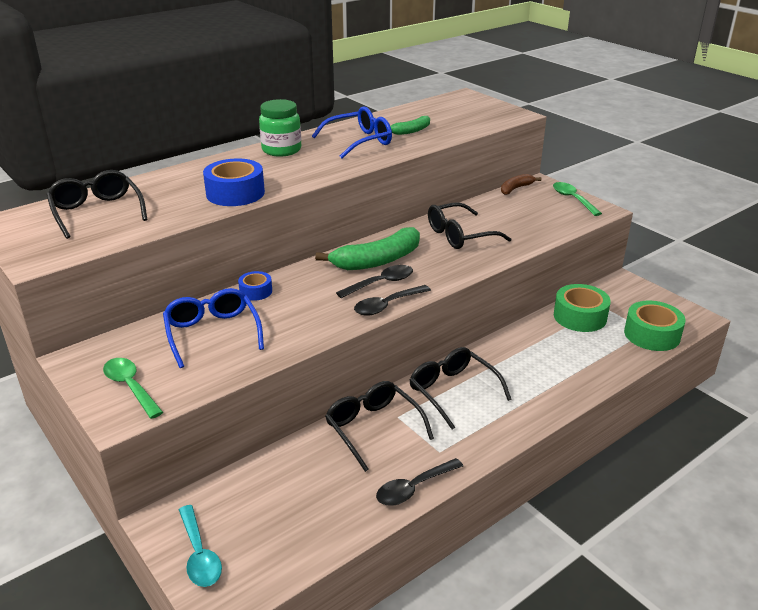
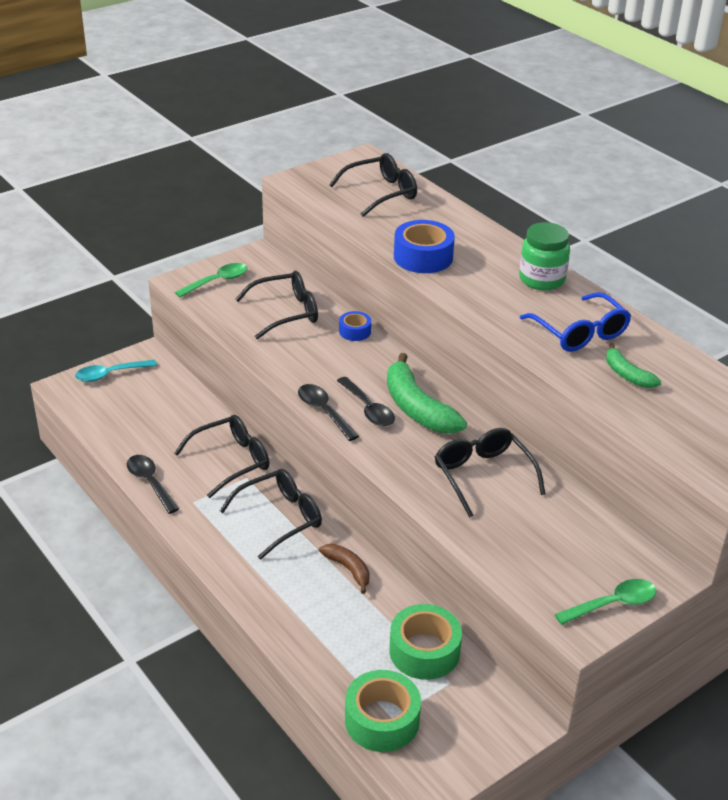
camera: 90 degrees right, 5 degrees up
blue glasses [163,288,264,368] -> black glasses [235,271,318,339]
brown banana [501,174,541,195] -> brown banana moved to [319,544,370,594]

